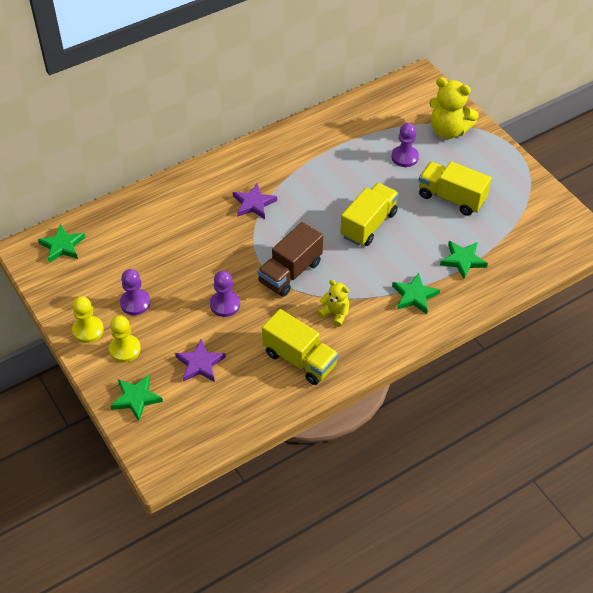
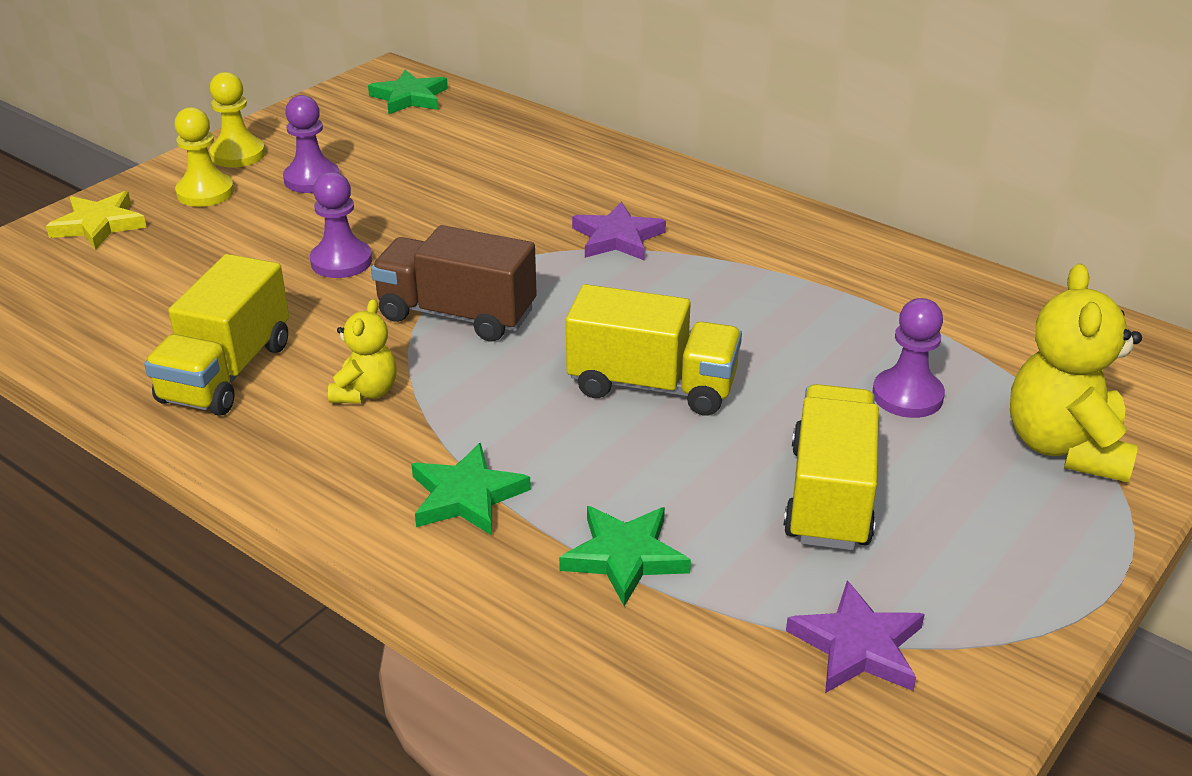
camera: 70 degrees right, 15 degrees down
green star [110,375,163,421] -> yellow star [46,191,147,250]
purple star [175,339,226,382] -> purple star moved to [786,580,925,693]

